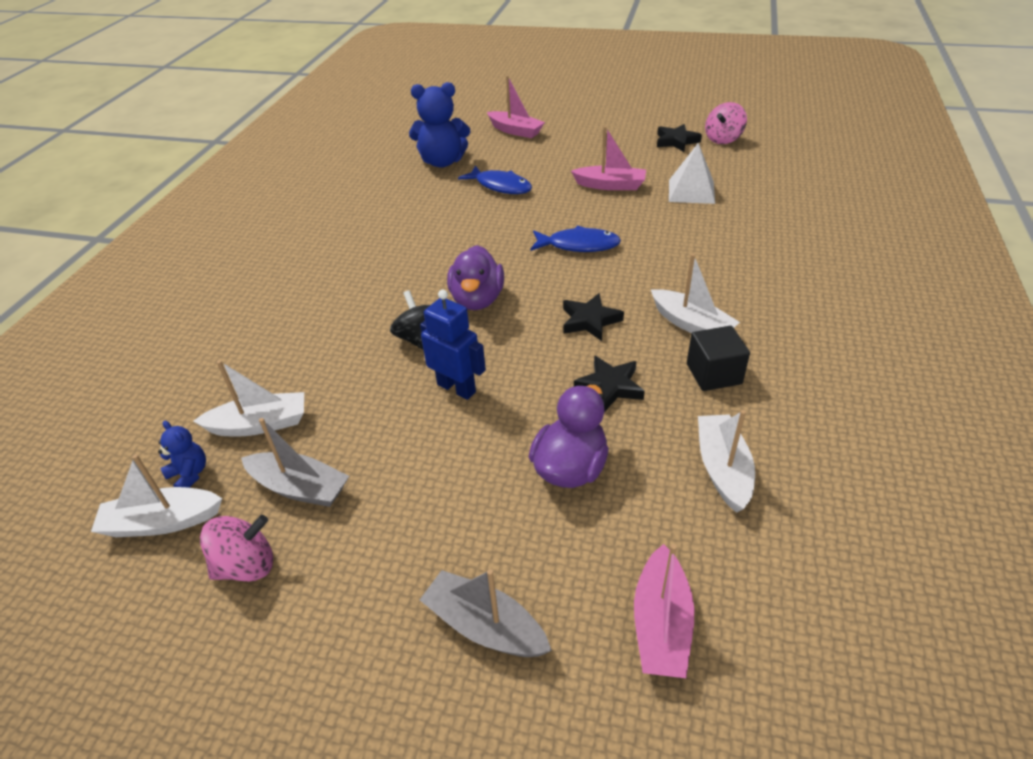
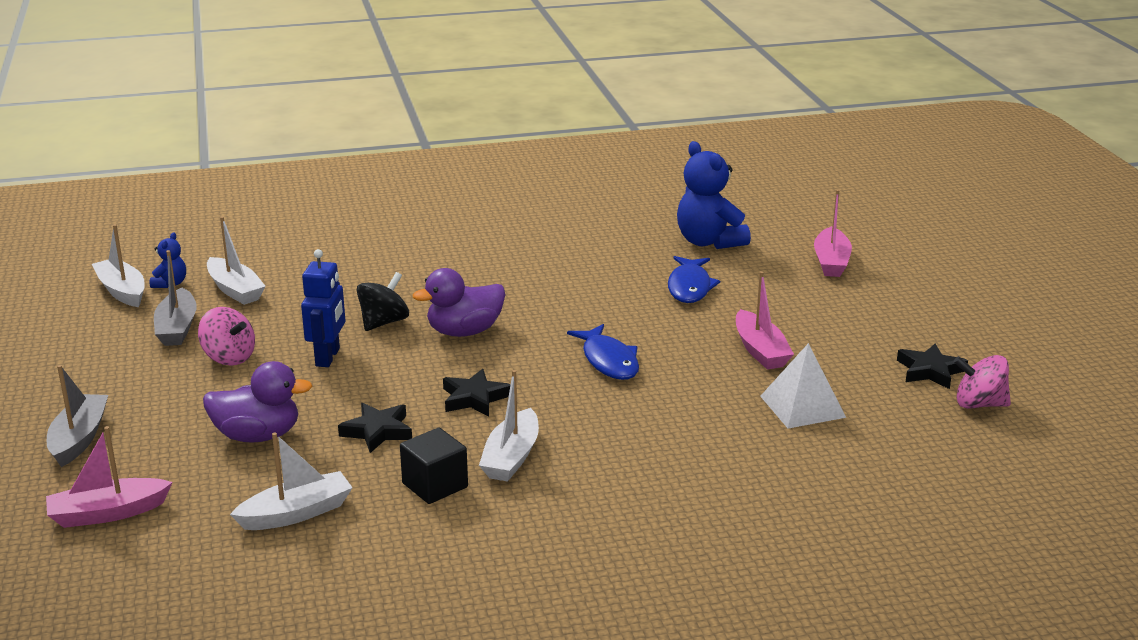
camera: 60 degrees right, 15 degrees down
pink spinning top [200,515,273,582] -> pink spinning top moved to [198,307,255,366]

